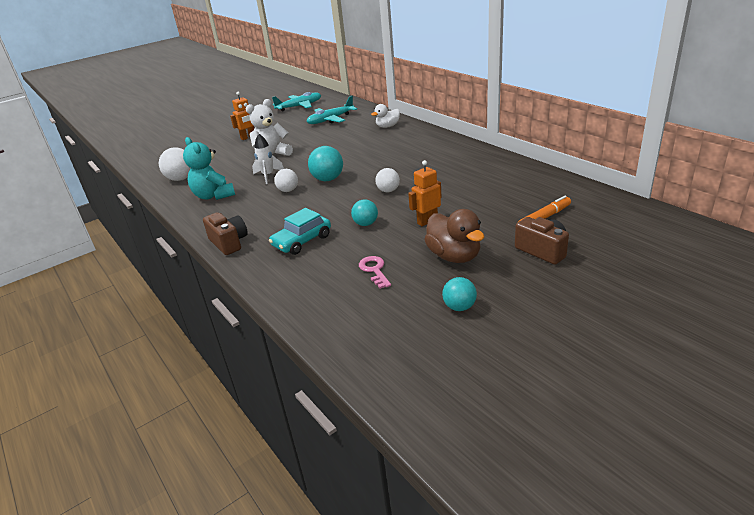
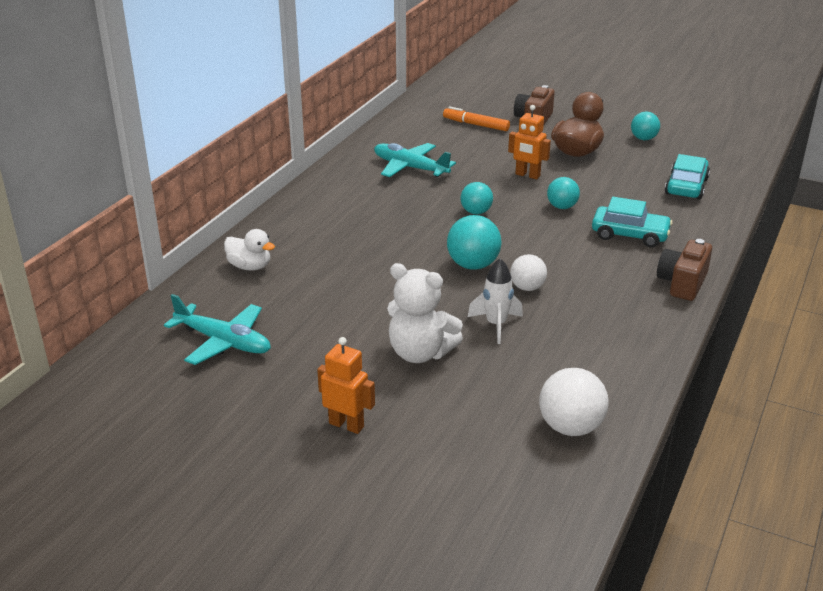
camera: 120 degrees left, 0 degrees up
turquoise teddy bear [183,137,235,200] -> none
turquoise plane [272,92,321,111] -> turquoise plane moved to [374,143,456,177]
pink key [359,256,391,289] -> none
white ball [375,168,400,192] -> turquoise ball [461,182,493,215]
none -> turquoise car [665,154,710,200]

